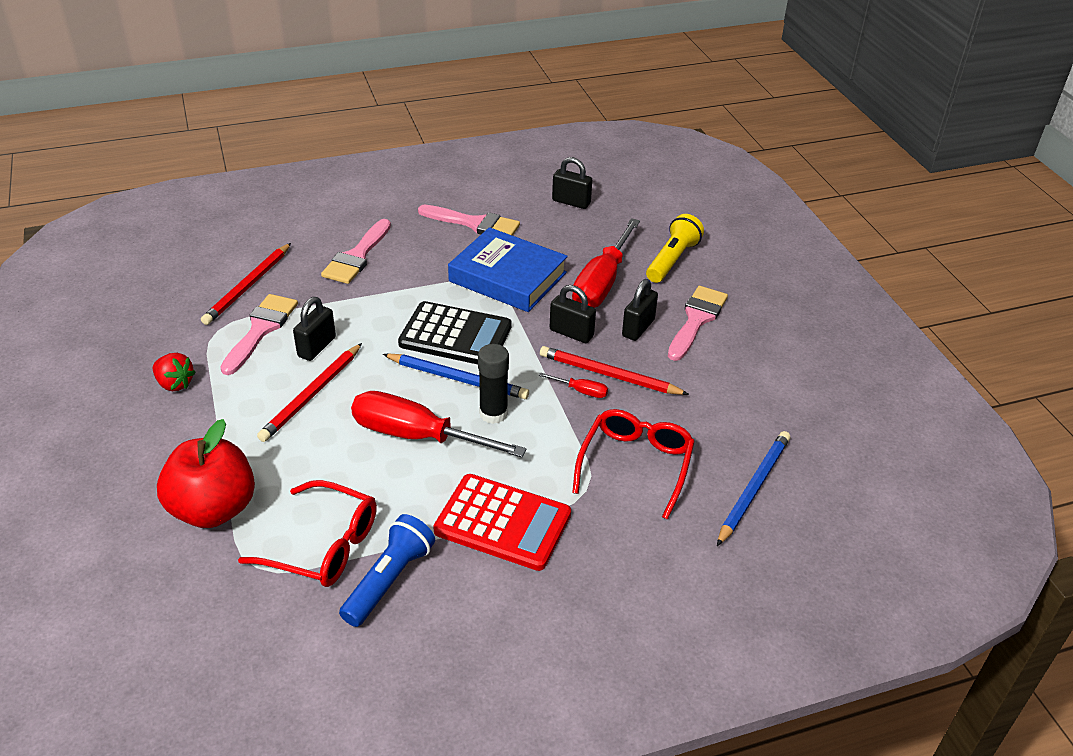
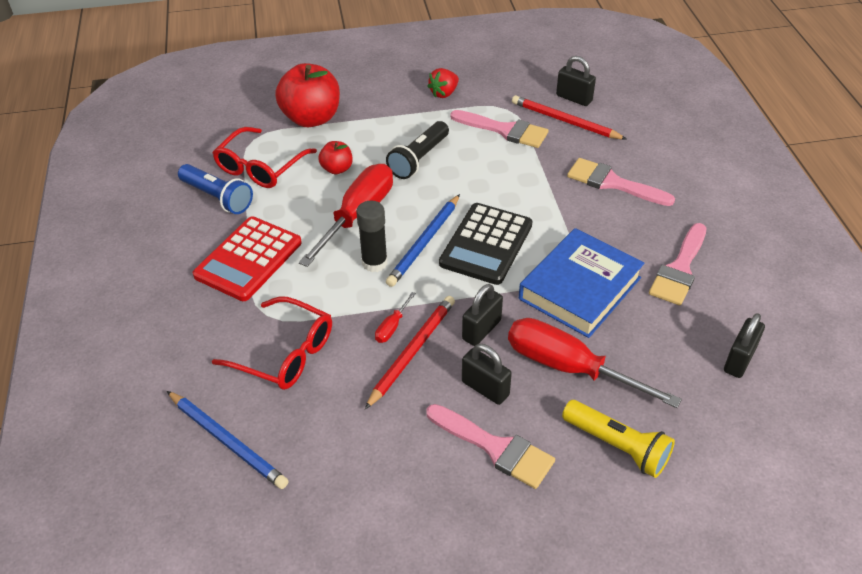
camera: 100 degrees right, 5 degrees up
red pencil [257,343,362,442] -> black flashlight [386,121,449,179]
black padlock [293,297,336,361] -> black padlock moved to [556,56,596,106]
none -> red apple [318,141,353,174]

